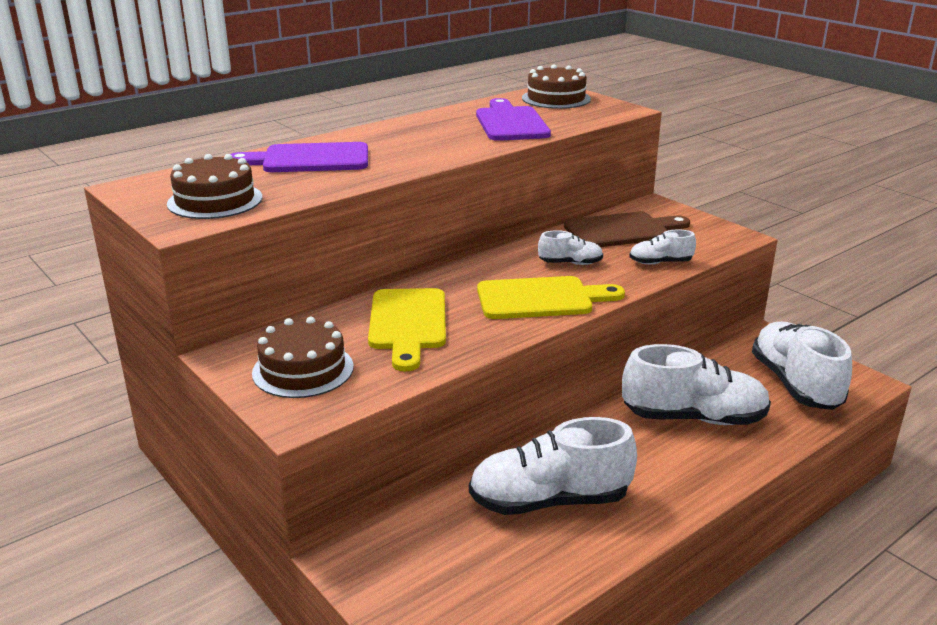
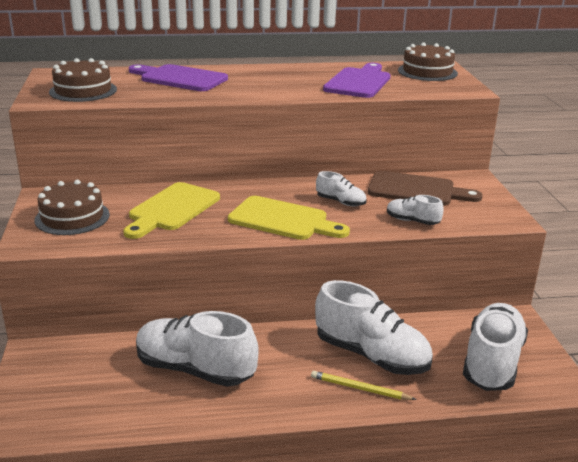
camera: 30 degrees right, 0 degrees up
none -> yellow pencil [311,371,417,400]

